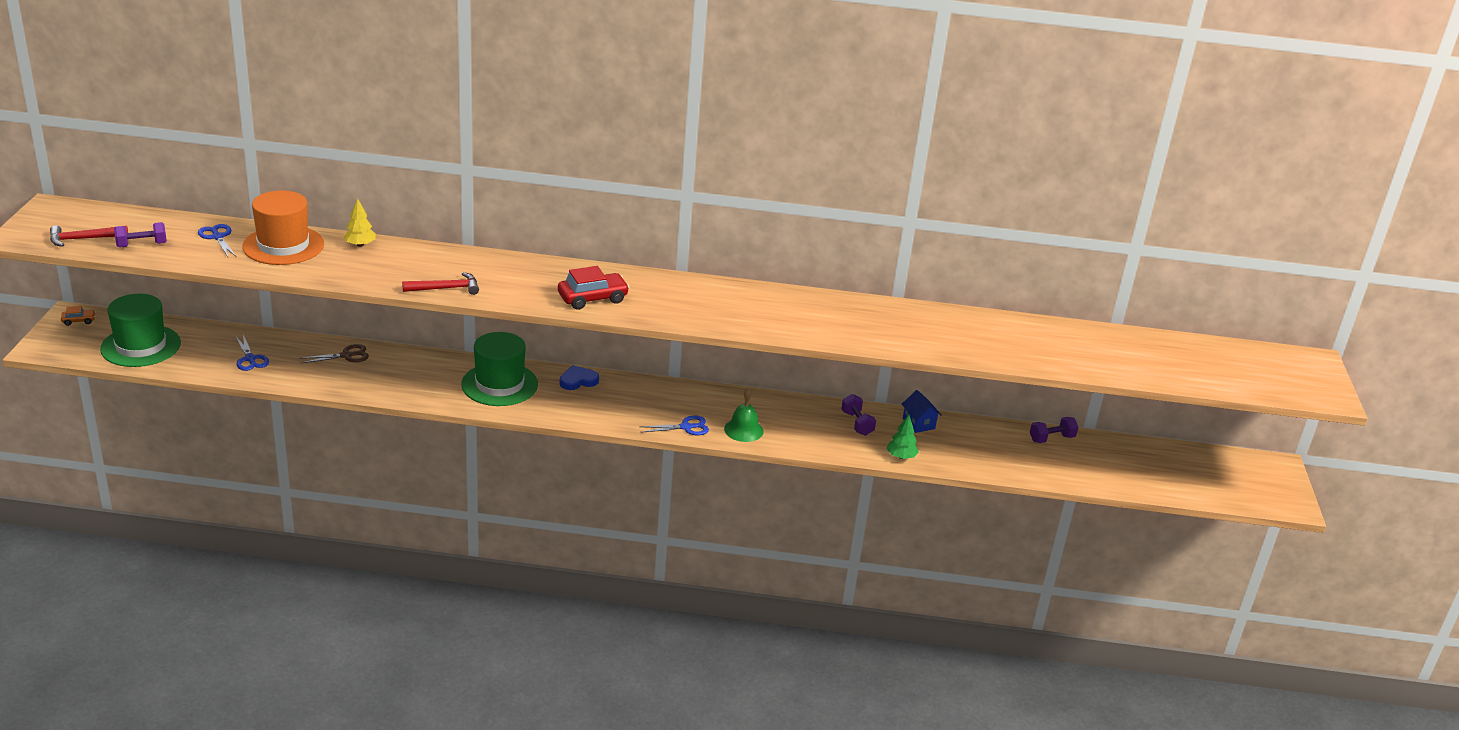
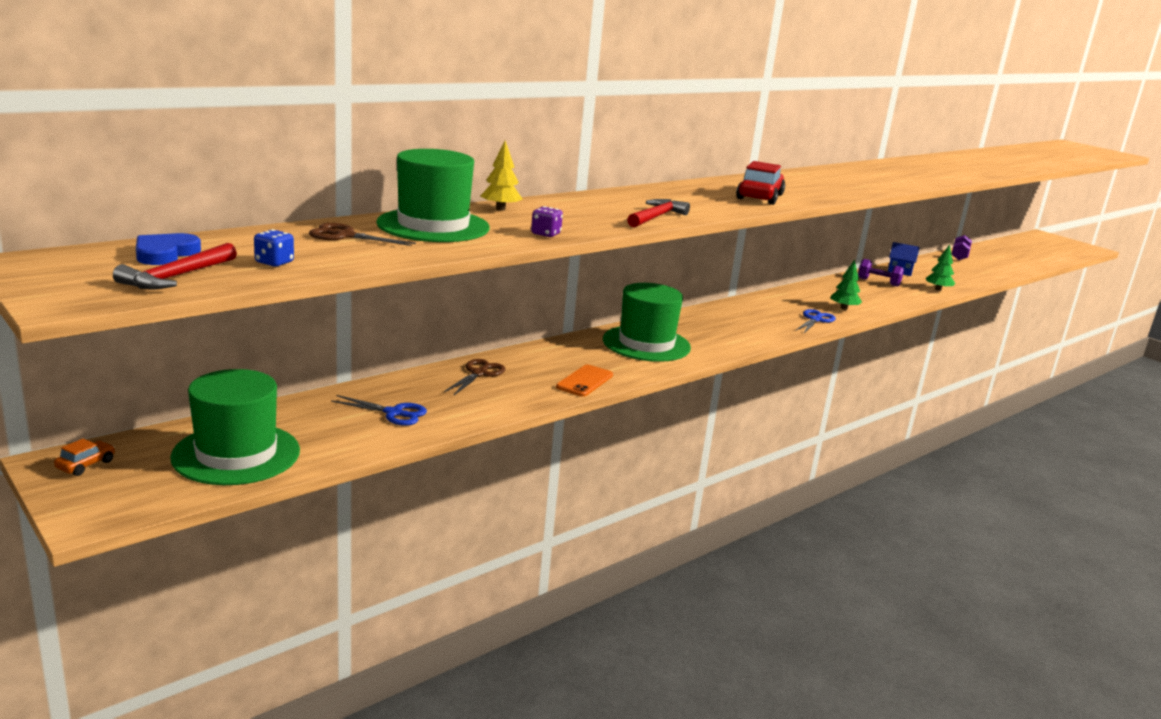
camera: 45 degrees left, 10 degrees down
purple dumbbell [114,222,167,248] -> blue dice [254,229,294,267]
blue scissors [198,224,237,257] -> brown scissors [309,223,416,246]
orange hat [242,190,324,265] -> green hat [376,149,490,242]
blue heart [560,365,599,390] -> blue heart moved to [136,233,201,265]
green bell [724,388,764,442] -> green tree [831,260,862,310]
none -> purple dice [531,206,563,237]
none -> orange phone [556,365,613,397]

